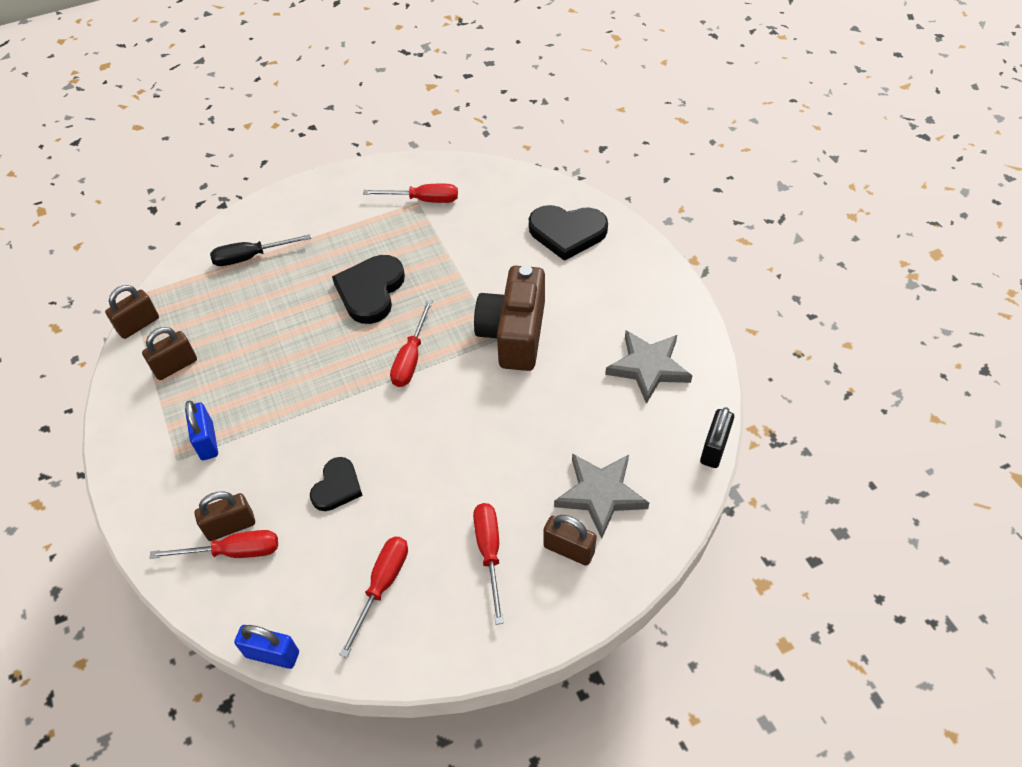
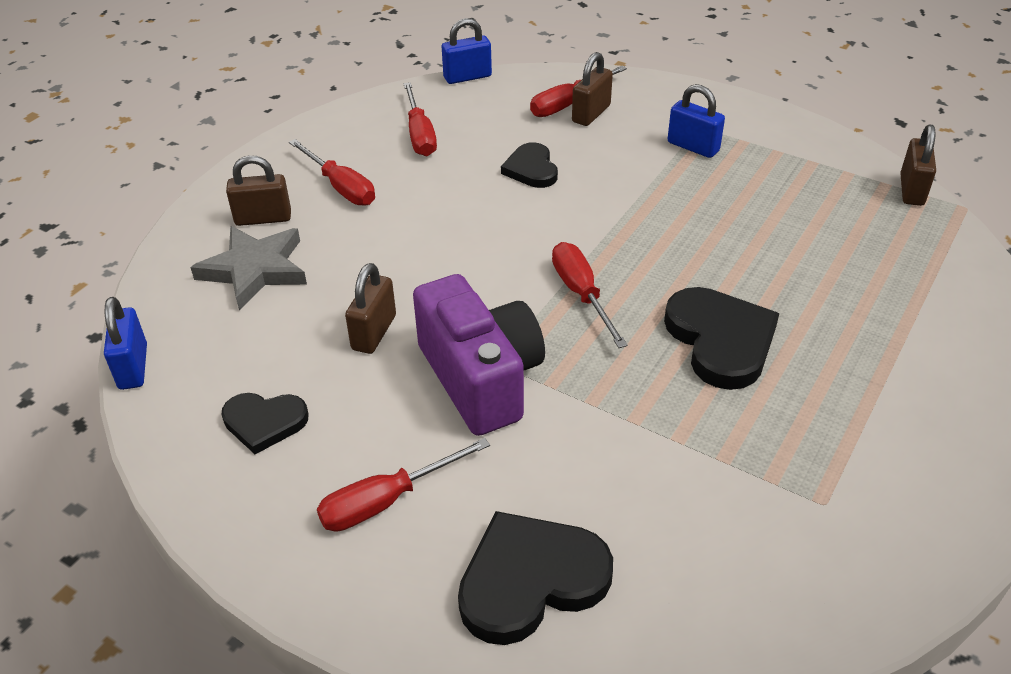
camera: 145 degrees right, 10 degrees down
brown padlock [142,327,197,380] -> brown padlock moved to [345,263,396,354]
black screwdriver [210,234,311,266] -> none
red screwdriver [363,184,458,203] -> red screwdriver moved to [317,438,490,532]
brown camera [474,265,545,371] -> purple camera [413,274,545,436]
grey star [605,330,693,404] -> black heart [221,393,308,454]
black padlock [700,407,734,468] -> blue padlock [104,297,147,390]

